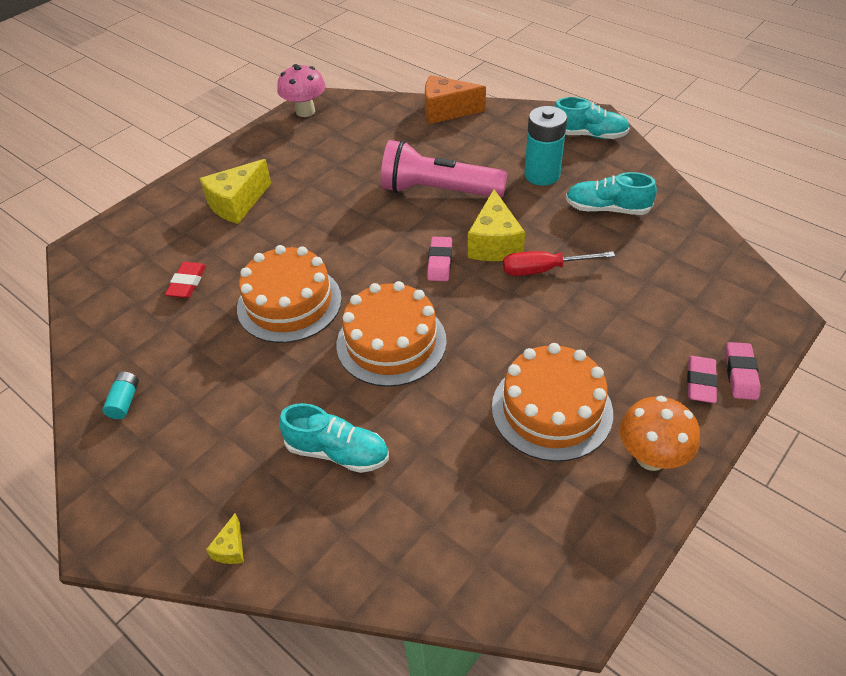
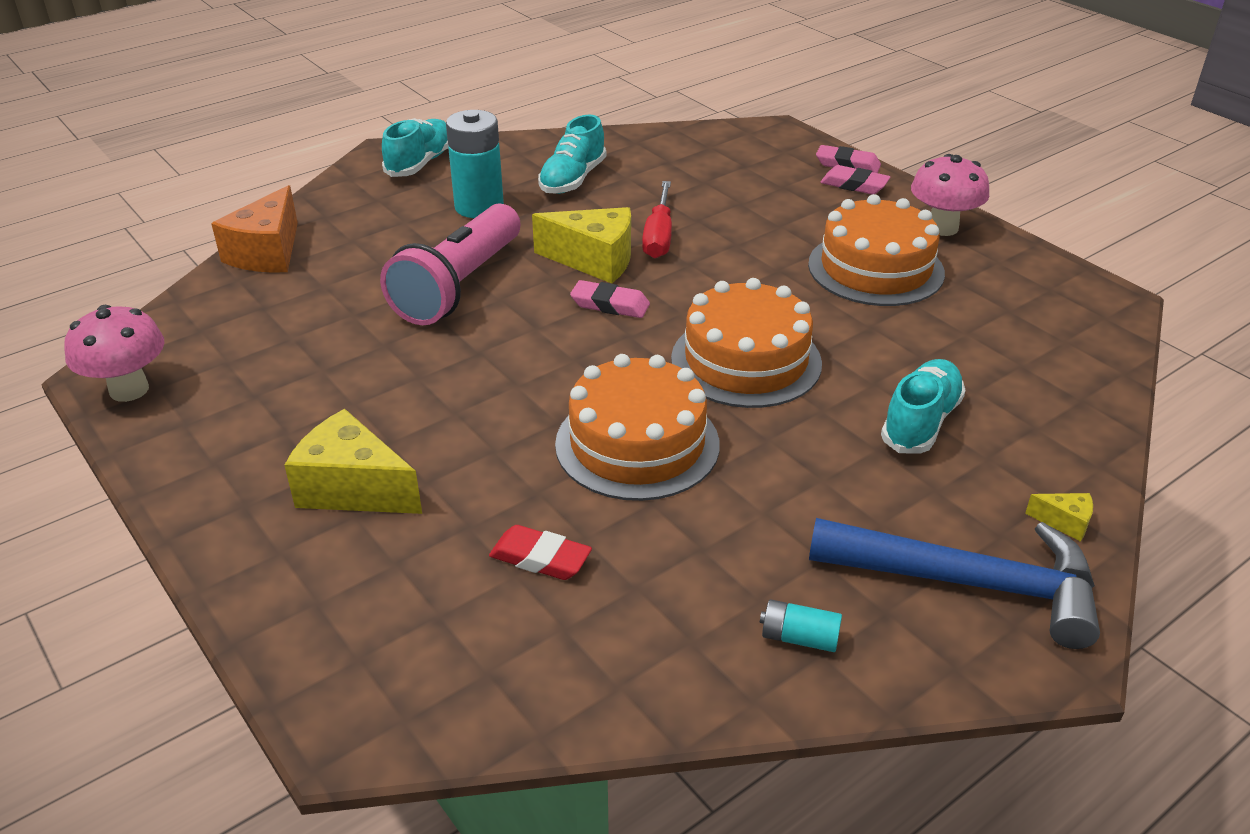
camera: 80 degrees left, 10 degrees down
yellow cheese [199,159,271,224] -> yellow cheese turned 150 degrees clockwise [284,409,422,514]
orange mushroom [620,396,700,471] -> pink mushroom [911,154,989,236]
none -> blue hammer [809,518,1100,649]

